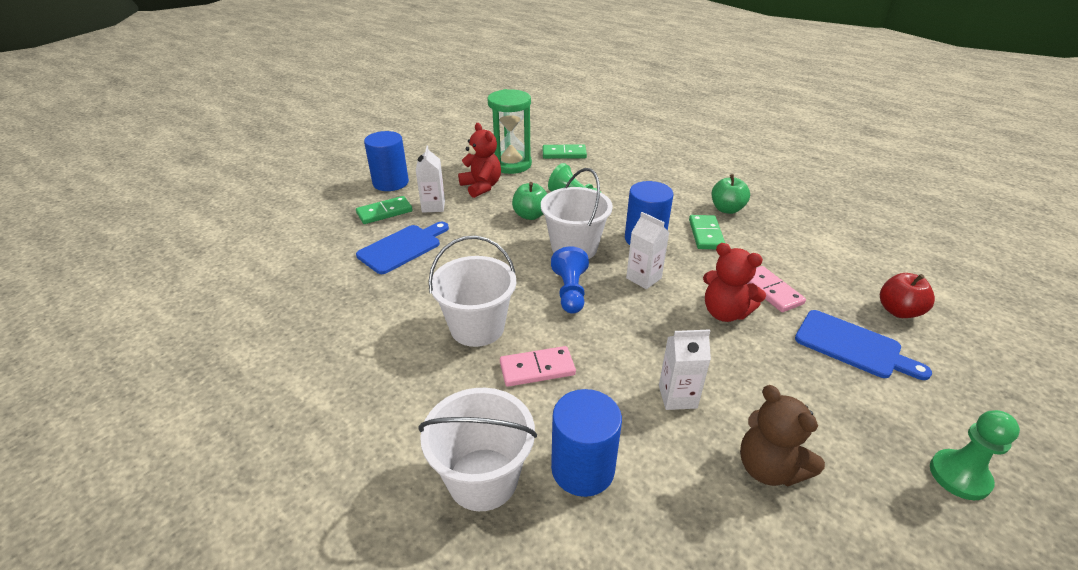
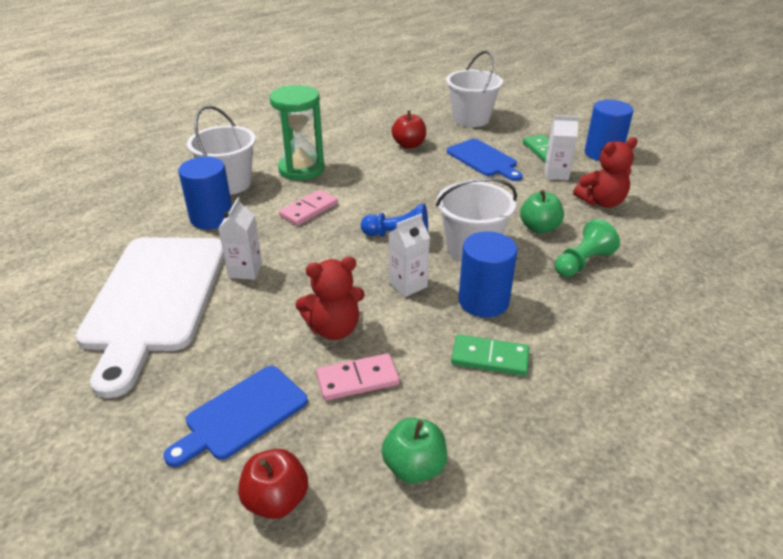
camera: 100 degrees right, 0 degrees up
white bucket [429,236,516,347] -> white bucket moved to [446,51,503,127]
green hourglass [487,89,532,174] -> green hourglass moved to [269,85,325,180]
pink domino [500,346,576,387] -> pink domino turned 45 degrees clockwise [279,190,338,226]
green domino [543,144,587,159] -> none
red teddy bear [703,243,766,322] -> red teddy bear turned 150 degrees counterclockwise [295,257,365,340]
green apple [712,174,750,214] -> green apple moved to [381,418,447,483]
brown teddy bear [740,385,825,486] -> white cutting board [75,237,224,398]
green pawn [930,410,1020,500] -> none
none -> red apple [392,110,426,149]

